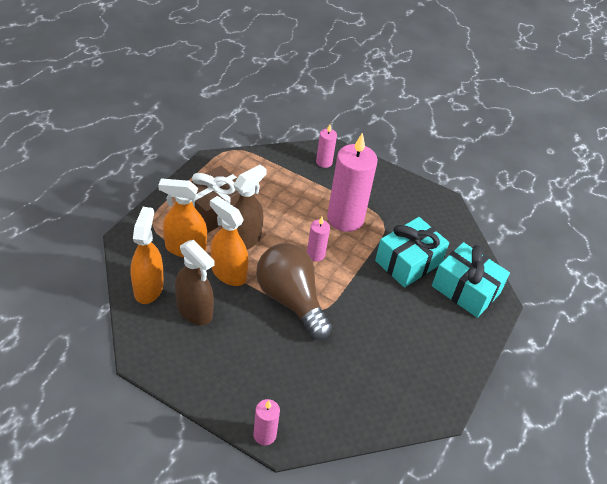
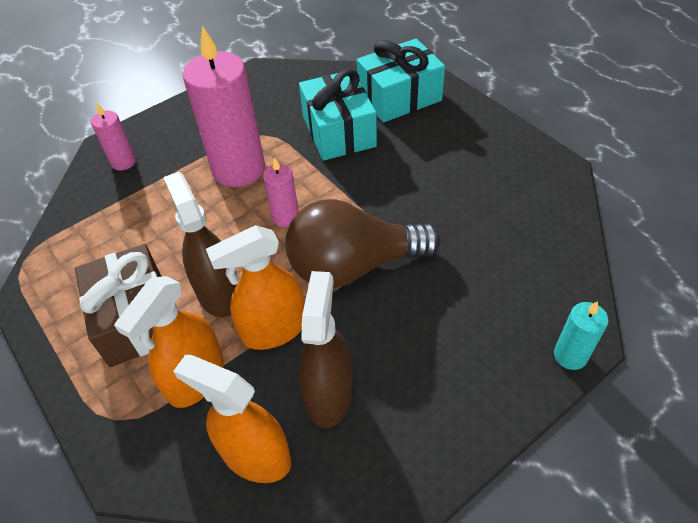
camera: 60 degrees left, 5 degrees up
brown spray bottle [175,240,214,325] -> brown spray bottle turned 60 degrees counterclockwise [298,271,353,428]
pink candle [253,399,280,445] -> turquoise candle [554,301,609,370]

